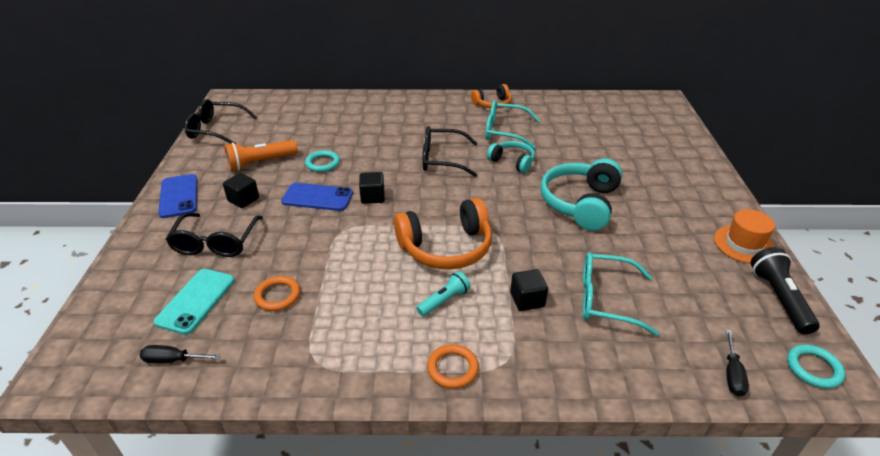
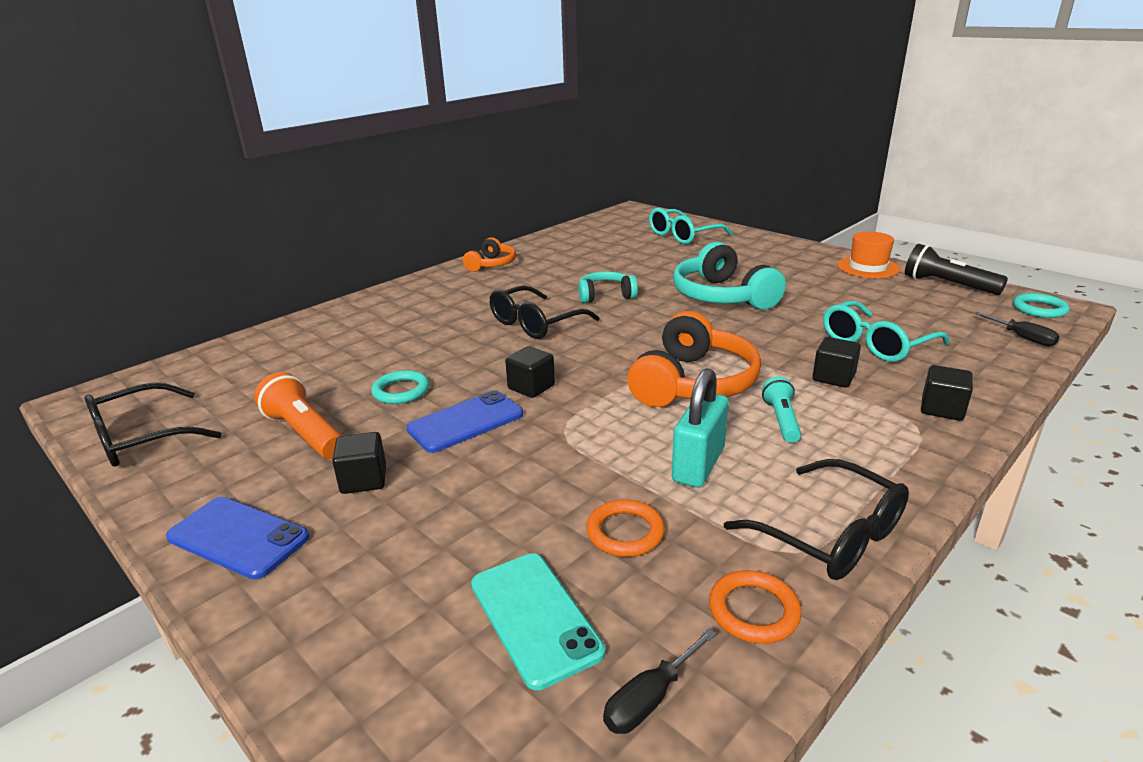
camera: 45 degrees left, 10 degrees down
black glasses [166,213,263,257] -> black glasses moved to [724,459,909,580]
orange flashlight [224,140,297,171] -> orange flashlight turned 120 degrees clockwise [254,372,343,459]
orange ring [427,344,479,389] -> orange ring moved to [709,570,801,644]
turquoise glasses [485,101,540,149] -> turquoise glasses moved to [649,208,733,244]
none -> turquoise padlock [672,368,729,488]
none -> black cube [921,365,973,421]

